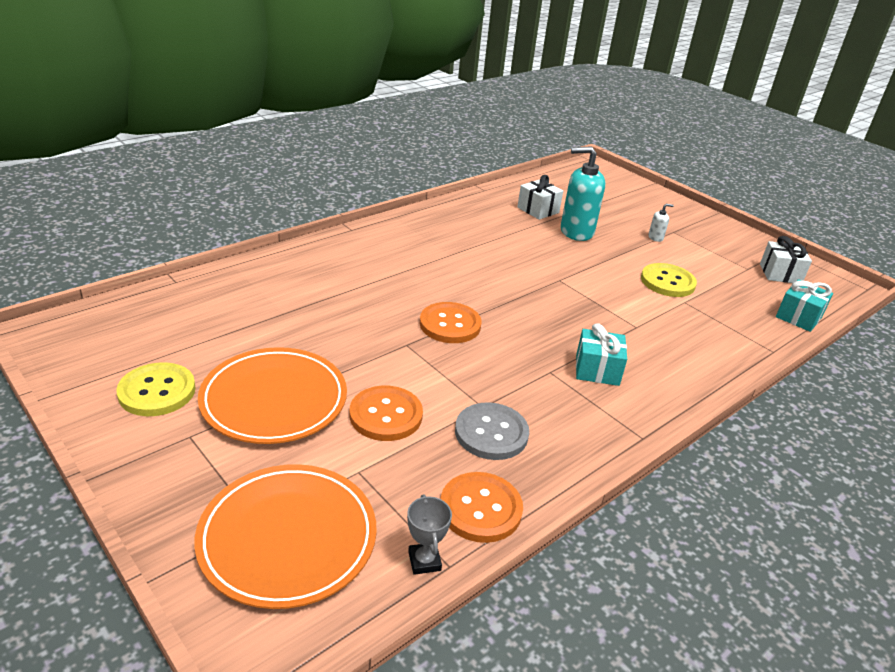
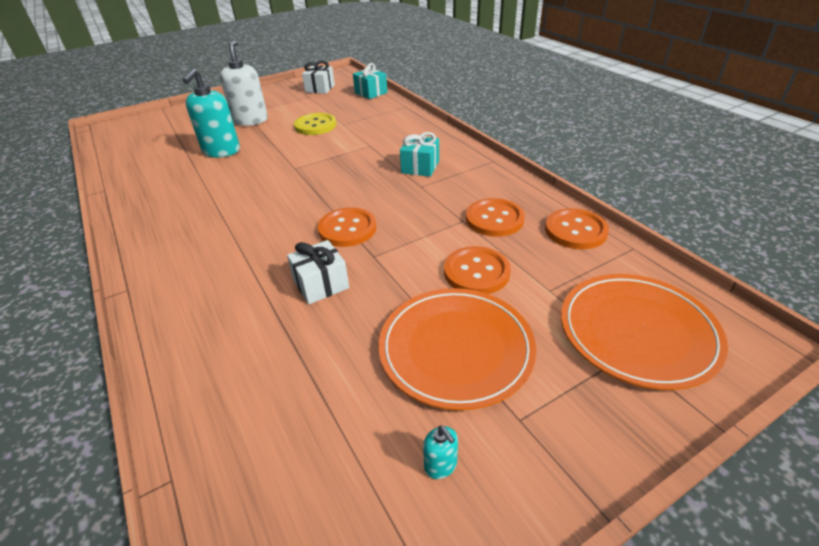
camera: 75 degrees left, 5 degrees up
yellow button [116,362,196,416] -> turquoise soap dispenser [423,426,458,479]
grey trophy [407,494,452,575] -> none
grey button [455,402,529,460] -> orange button [466,198,525,237]
white gift [517,175,563,220] -> white gift moved to [287,240,349,304]
white soap dispenser [648,204,674,242] -> white soap dispenser [220,41,268,126], size x2.36

